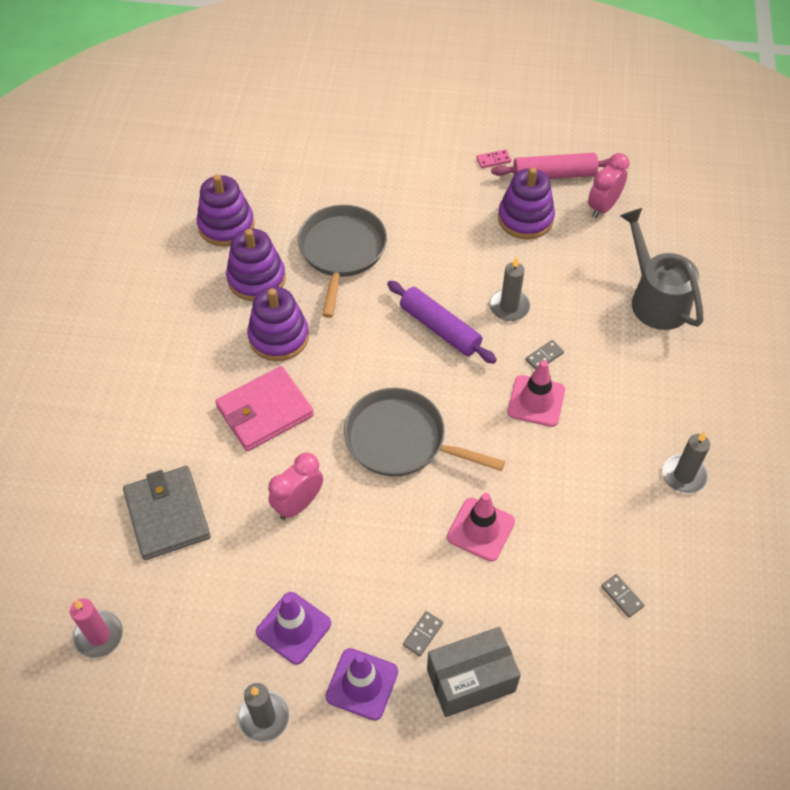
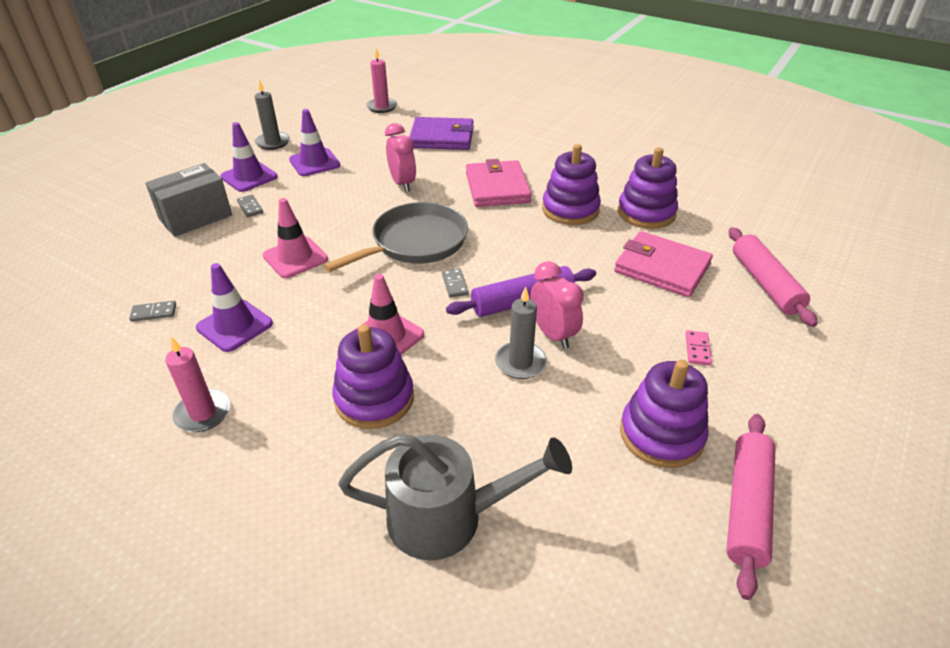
camera: 115 degrees right, 15 degrees down
grey wallet [123,466,211,560] -> purple wallet [409,117,474,150]
purple stacking toy [197,174,254,247] -> purple stacking toy moved to [332,324,414,429]
grey pan [298,205,387,318] -> pink wallet [614,231,713,298]
grey box [427,627,521,717] -> grey box turned 45 degrees clockwise [145,163,232,237]
pink domino [476,149,511,168] -> pink domino moved to [686,330,712,366]
grey domino [525,340,564,370] -> grey domino moved to [442,268,469,298]
pink clock [588,153,630,218] -> pink clock moved to [530,261,584,349]
grey candle [662,432,710,494] -> pink candle [165,337,231,432]
none -> purple traffic cone [196,263,273,352]
none -> pink rolling pin [729,227,818,327]

